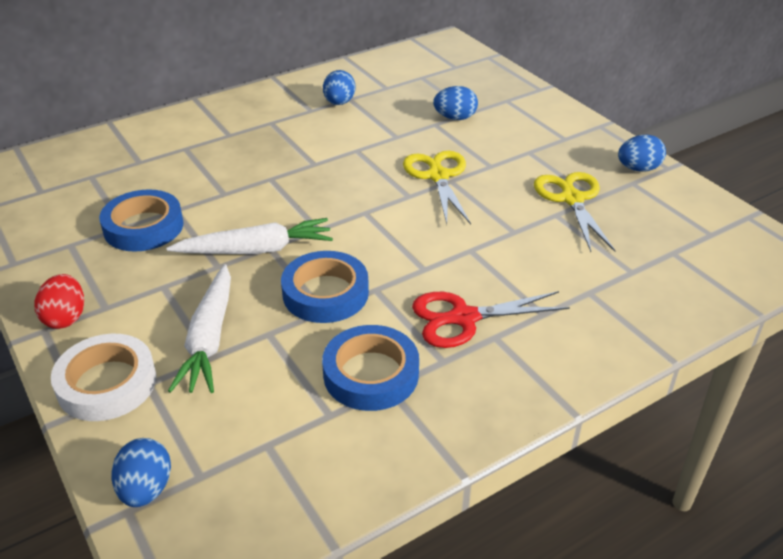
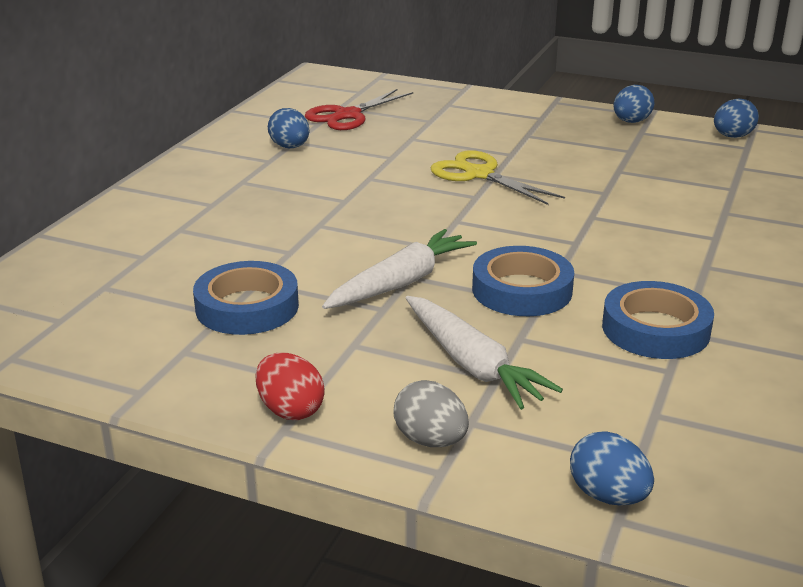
camera: 35 degrees left, 10 degrees down
white tape [51,334,156,421] -> grey egg [393,380,469,447]
red scissors [412,291,570,348] -> red scissors moved to [305,89,413,130]
blue egg [433,86,478,120] -> blue egg moved to [714,98,759,138]
yellow scissors [534,172,616,252] -> none

